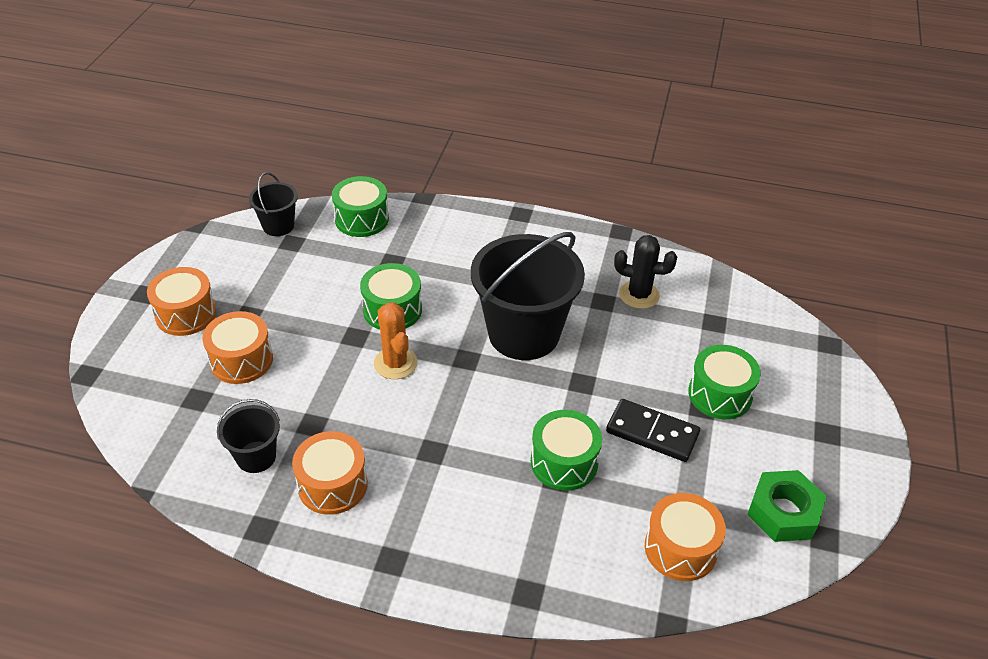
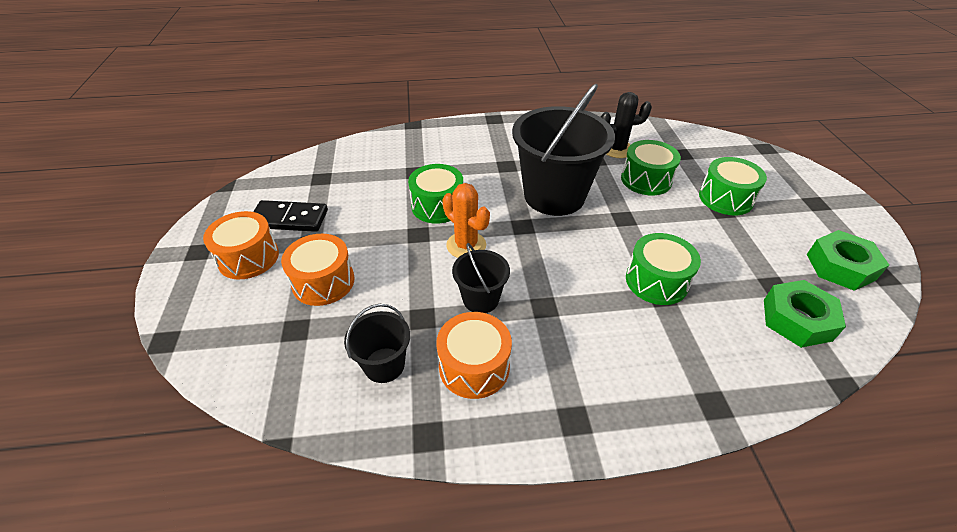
camera: 20 degrees left, 0 degrees up
black bucket [249,172,298,236] -> black bucket moved to [452,243,510,313]
green drum [332,176,389,237] -> green drum moved to [621,140,681,195]
black domino [606,399,700,462] -> black domino moved to [253,200,328,232]
orange drum [645,493,726,581] -> green nut [764,280,846,348]

